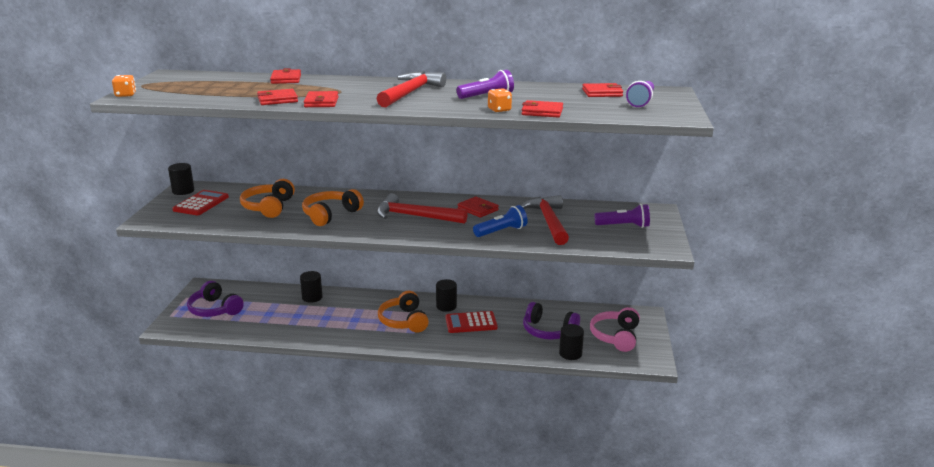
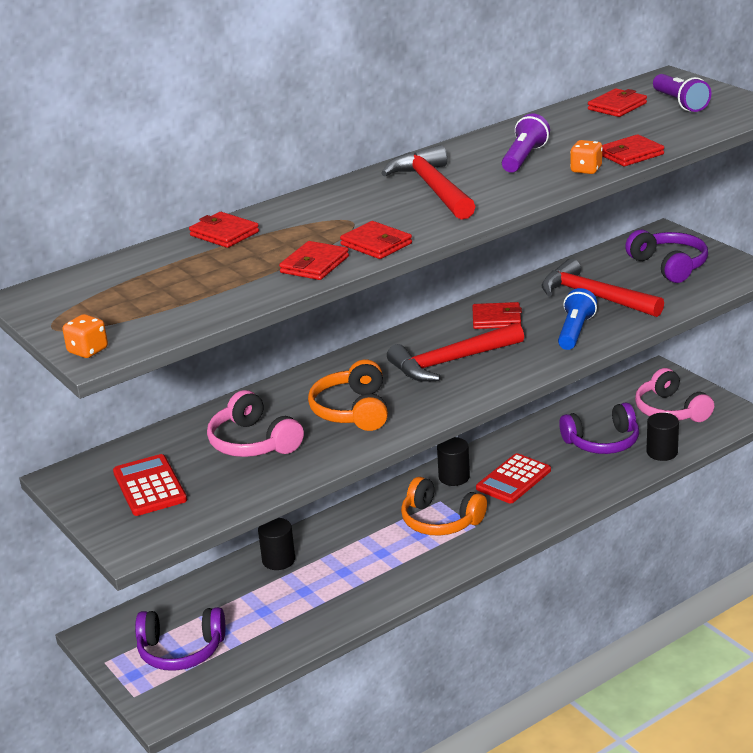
camera: 40 degrees left, 5 degrees up
black cylinder [168,163,194,195] -> none
orange headphones [240,179,295,218] -> pink headphones [207,390,304,457]
purple flashlight [594,204,650,228] -> purple headphones [625,230,708,283]

